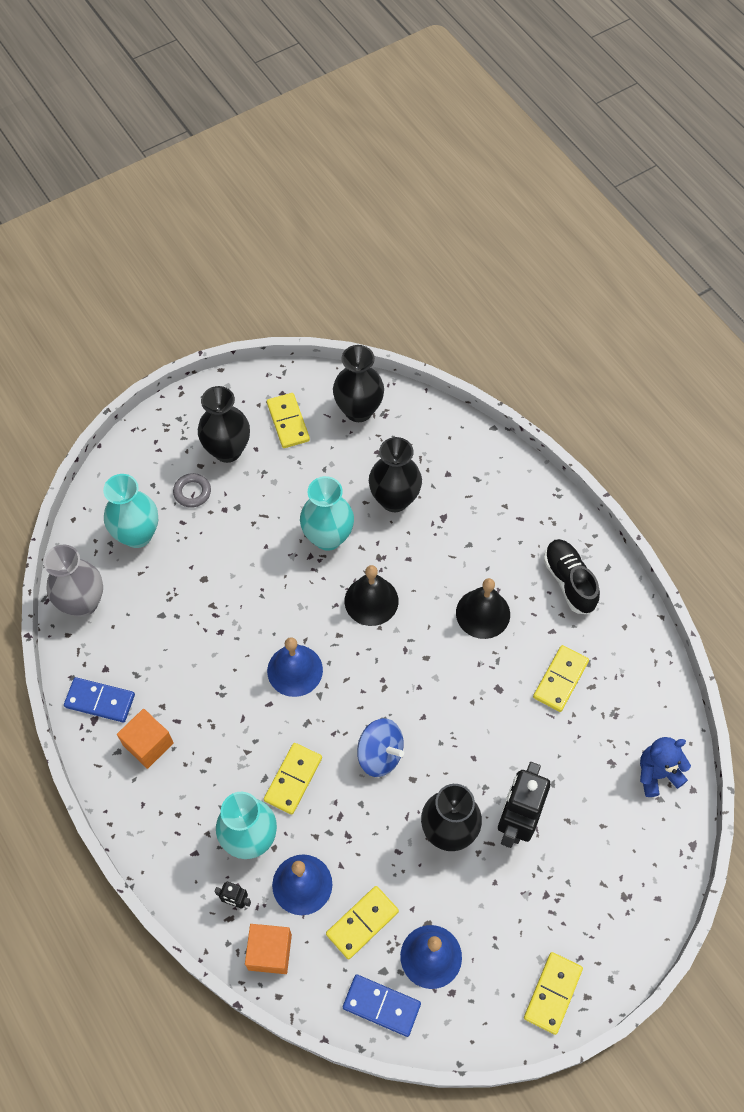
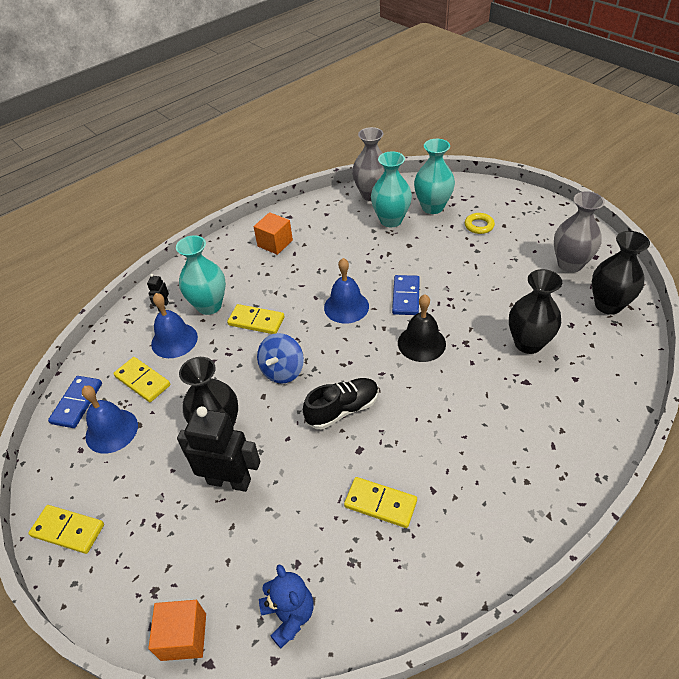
camera: 85 degrees right, 15 degrees down
blue domino [64,677,135,722] -> blue domino moved to [392,275,420,315]
grey ring [173,473,211,508] -> yellow ring [465,213,495,234]
black vase [198,386,250,463] -> none
orange cube [245,924,292,974] -> orange cube moved to [148,600,206,661]
yellow domino [267,393,310,448] -> grey vase [554,191,605,273]
turquoise vase [300,476,354,551] -> turquoise vase moved to [371,151,412,228]
black bell [456,578,510,639] -> none
black shoe [544,539,600,614] -> black shoe moved to [303,378,379,429]

